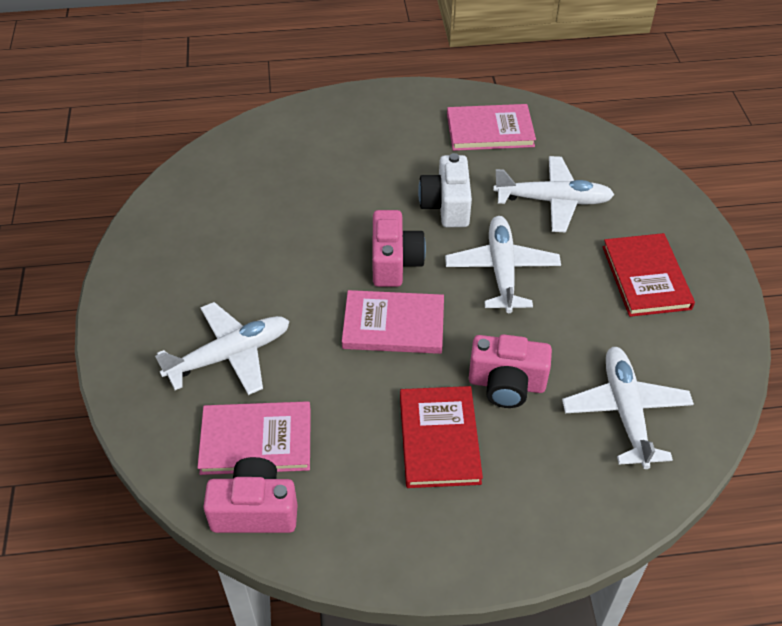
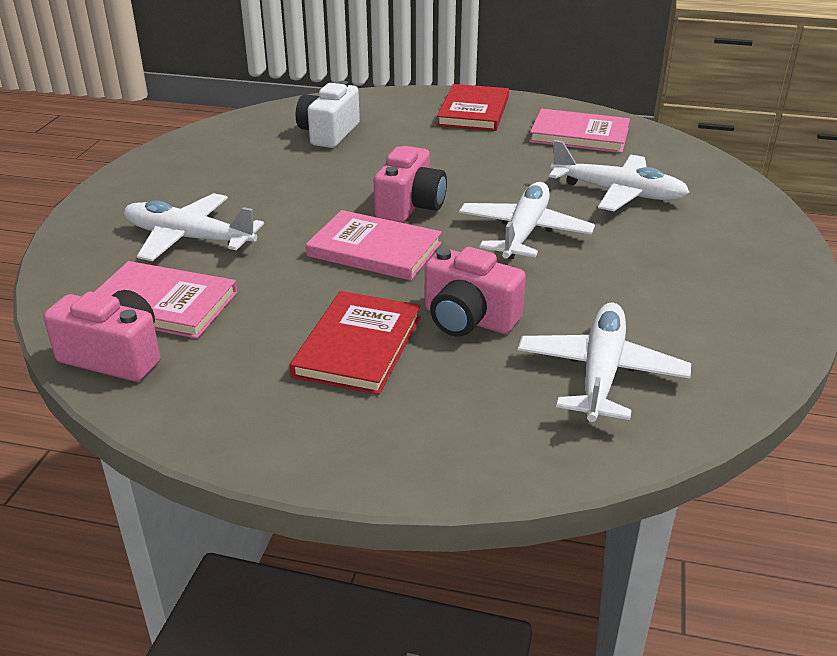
camera: 20 degrees right, 15 degrees down
white plane [155,302,289,395] -> white plane turned 150 degrees counterclockwise [124,193,264,261]
white camera [418,153,472,227] -> white camera moved to [296,81,360,148]
red book [603,233,695,317] -> red book moved to [437,84,509,131]

